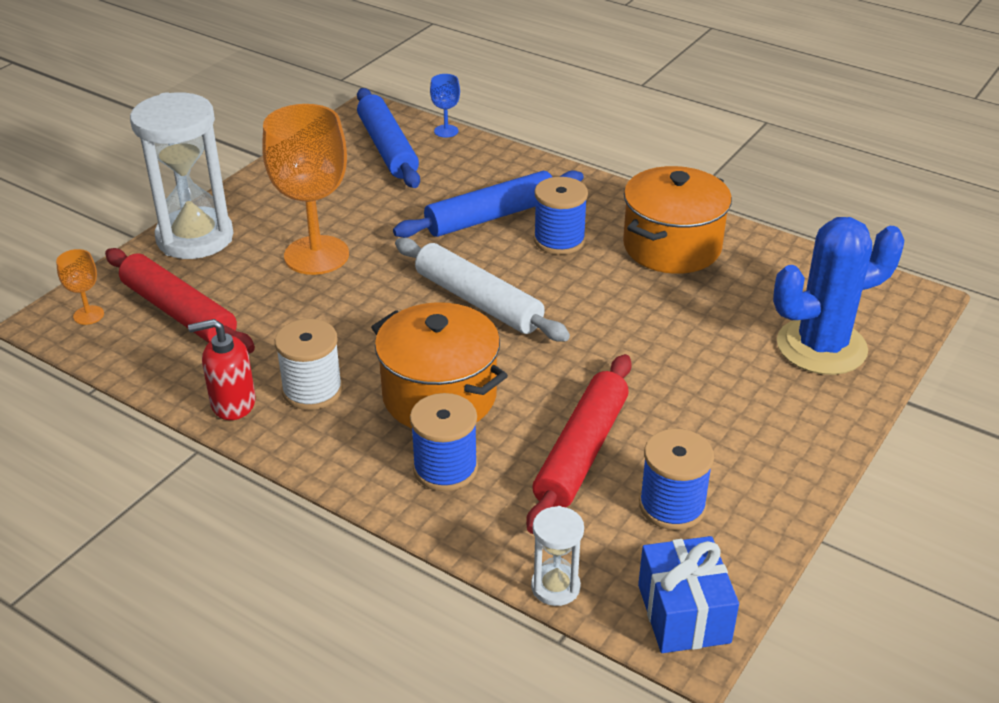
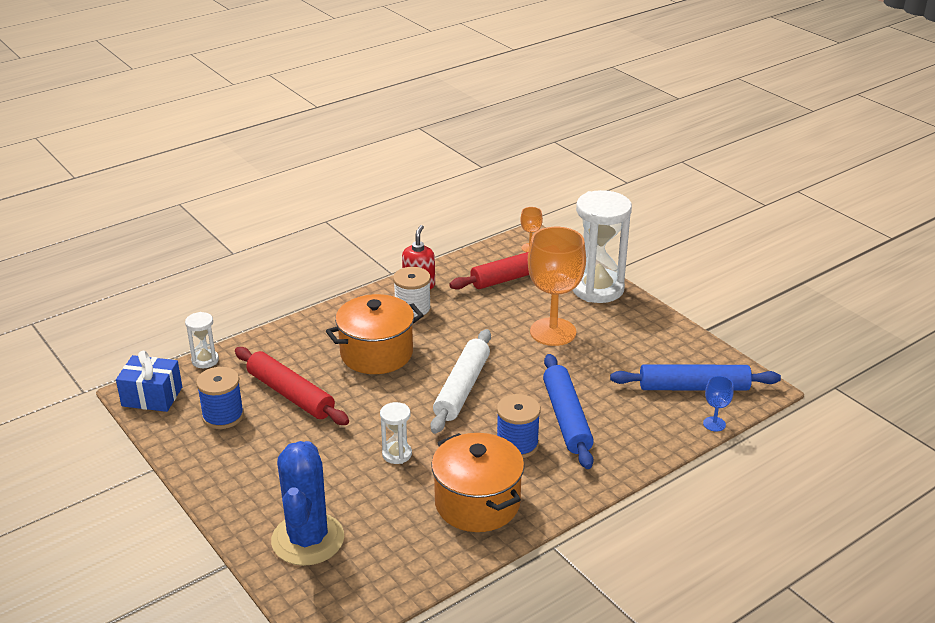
camera: 110 degrees right, 5 degrees down
white rolling pin [395,238,570,342] -> white rolling pin turned 45 degrees counterclockwise [430,329,491,434]
blue spool [410,393,478,491] -> none
none -> white hourglass [380,402,412,464]

